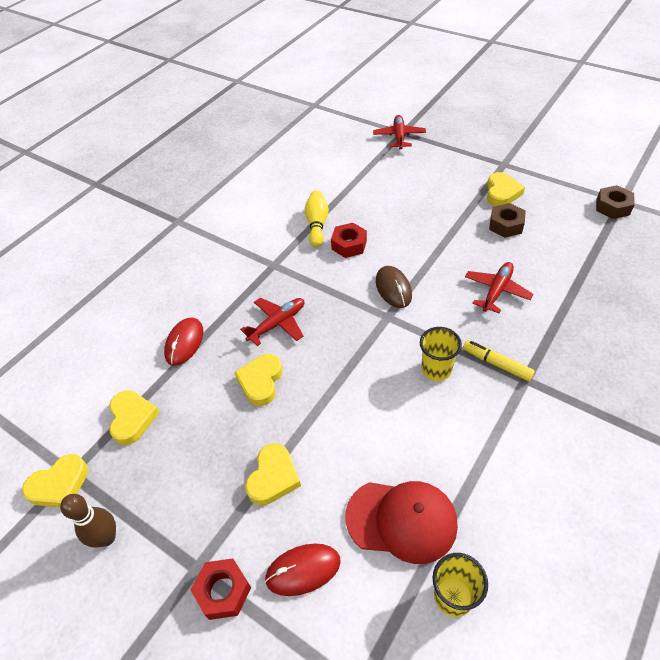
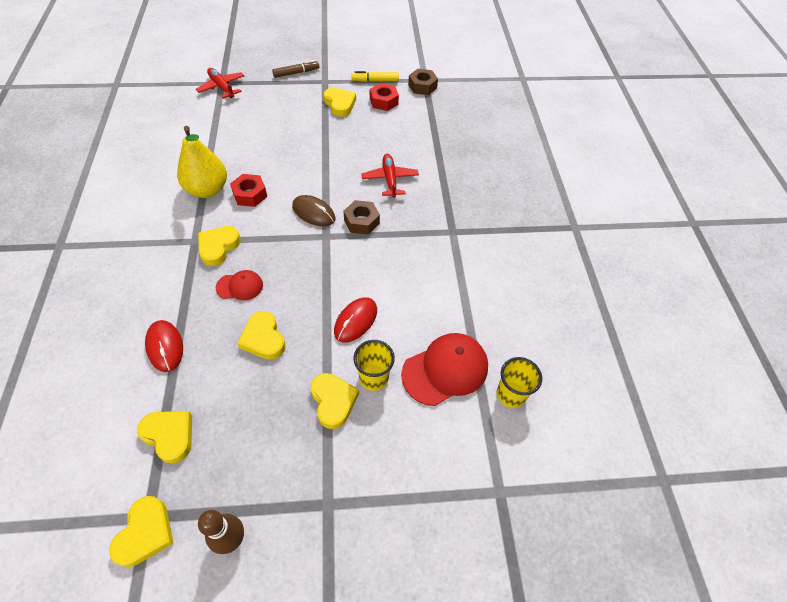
camera: 45 degrees left, 5 degrees up
red nut [191,558,251,620] -> red nut moved to [370,83,399,111]
red plane [240,298,304,346] -> red cap [216,270,263,300]
red mouse [265,543,341,596] -> red mouse moved to [334,298,377,342]
yellow bowling pin [305,191,329,247] -> yellow pear [177,126,227,198]
yellow cup [420,327,462,381] -> yellow cup moved to [353,340,395,391]
yellow marker [463,340,535,381] -> yellow marker moved to [351,71,399,82]
brown nut [489,203,526,238] -> brown nut moved to [344,200,380,235]
none -> yellow heart [198,226,241,266]
none -> brown marker [272,60,319,78]

